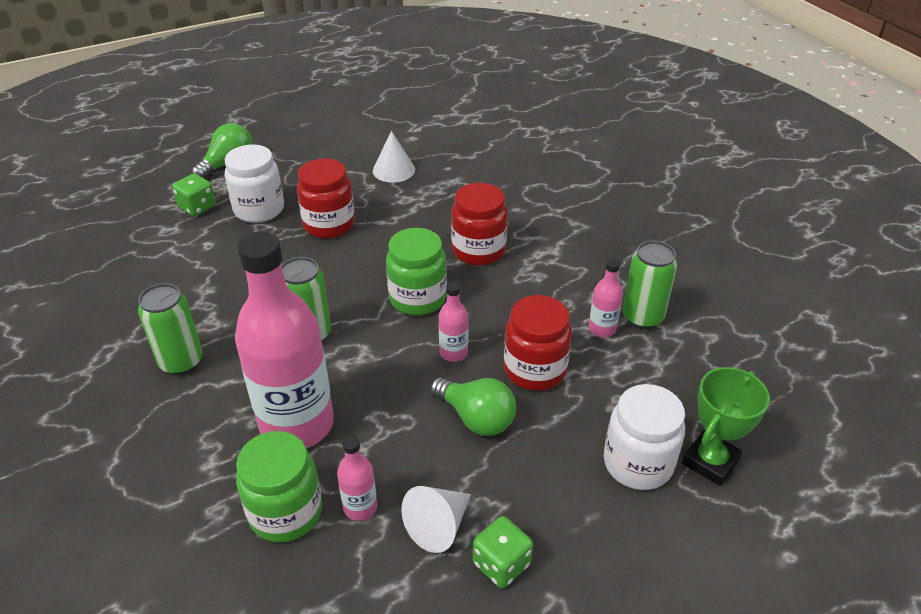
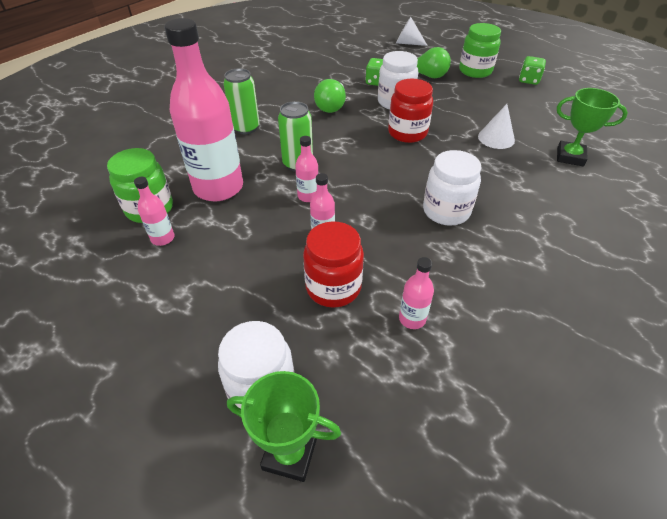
camera: 65 degrees right, 5 degrees up
green jar [386,228,447,316] -> green jar moved to [459,23,501,78]
white cone [401,486,471,553] -> white cone moved to [396,17,428,46]
green light bulb [430,377,516,436] -> green light bulb moved to [314,79,346,113]
red jar [451,183,508,266] -> white jar [423,150,482,226]
green dice [473,516,533,588] -> green dice moved to [519,56,546,85]
green can [623,241,677,329] -> none
none -> pink bottle [295,136,319,202]
none -> green trophy [557,88,628,166]

